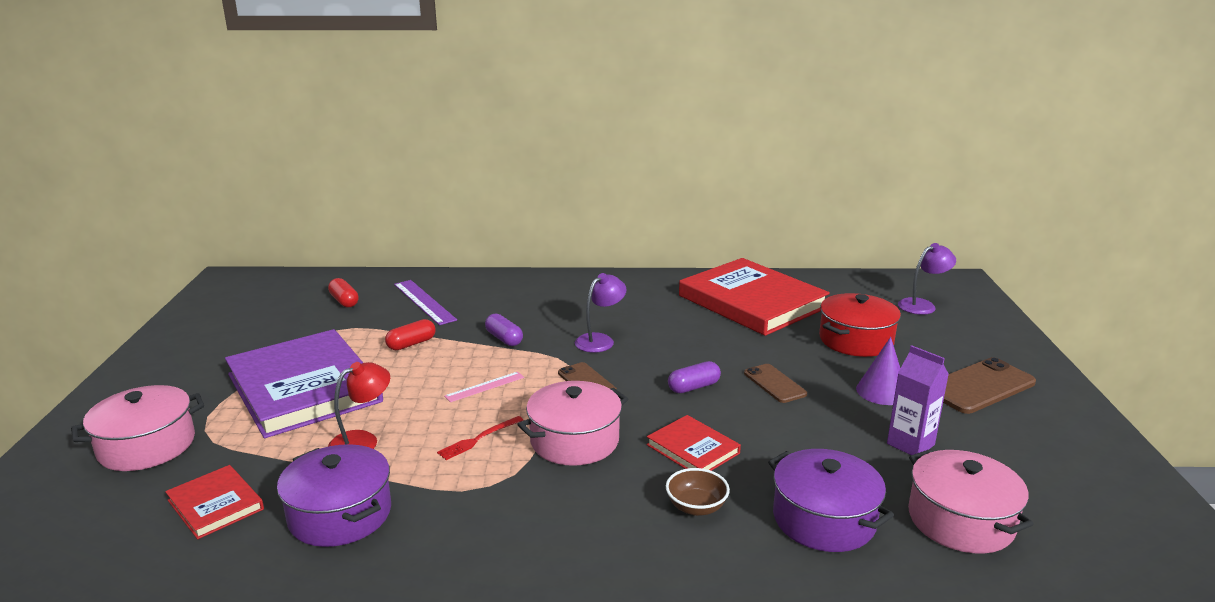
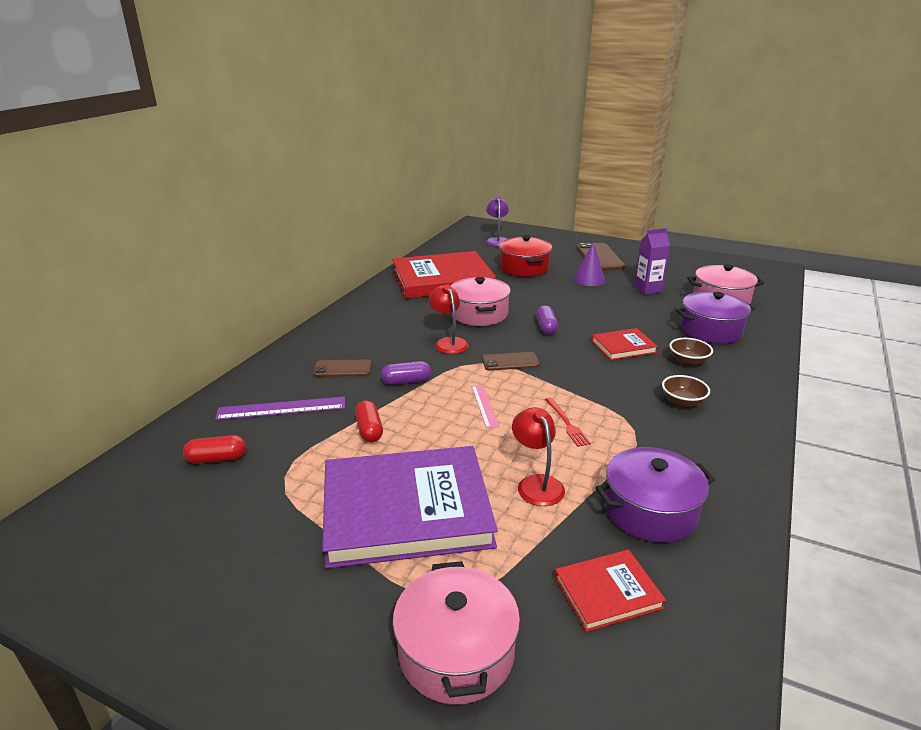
camera: 65 degrees left, 5 degrees up
pink pot [517,381,628,466] -> pink pot moved to [451,277,511,326]
purple lamp [575,273,627,353] -> red lamp [429,284,468,354]
brown phone [744,364,807,403] -> brown phone moved to [313,360,372,377]
none -> brown bowl [662,375,710,408]

